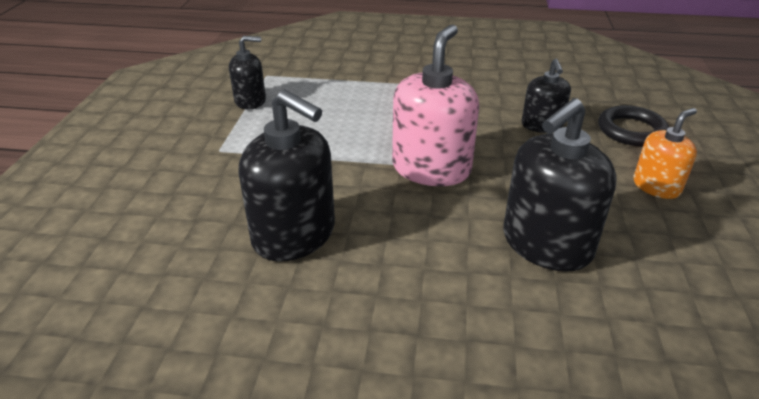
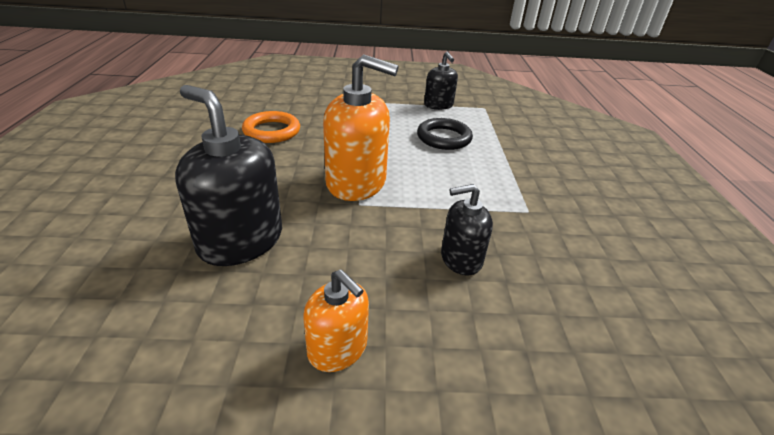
camera: 80 degrees right, 0 degrees up
black soap dispenser [239,90,335,262] -> orange ring [242,111,300,143]
pink soap dispenser [392,25,479,186] -> orange soap dispenser [323,54,399,201]
black ring [598,105,669,146] -> black ring moved to [417,118,473,150]

